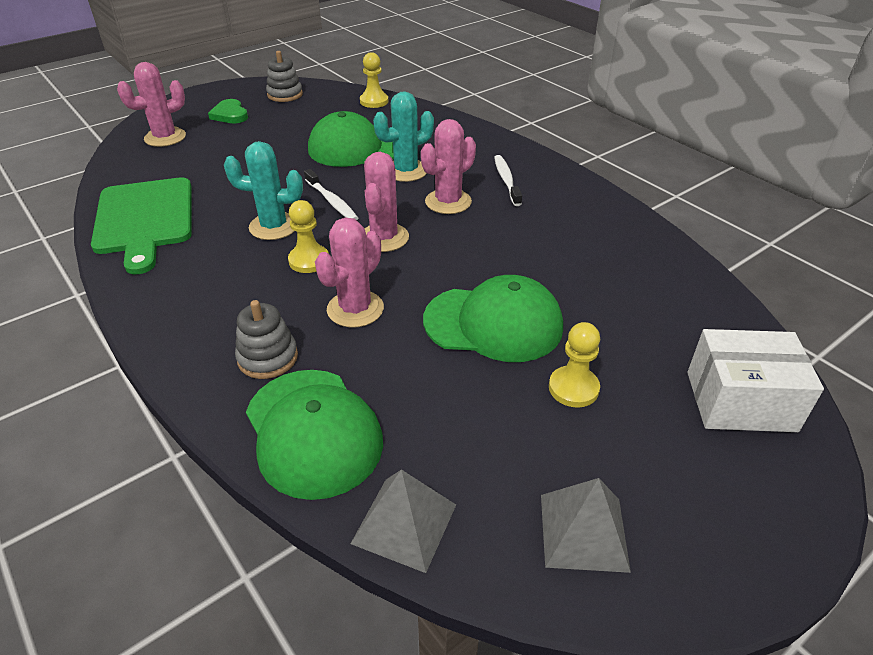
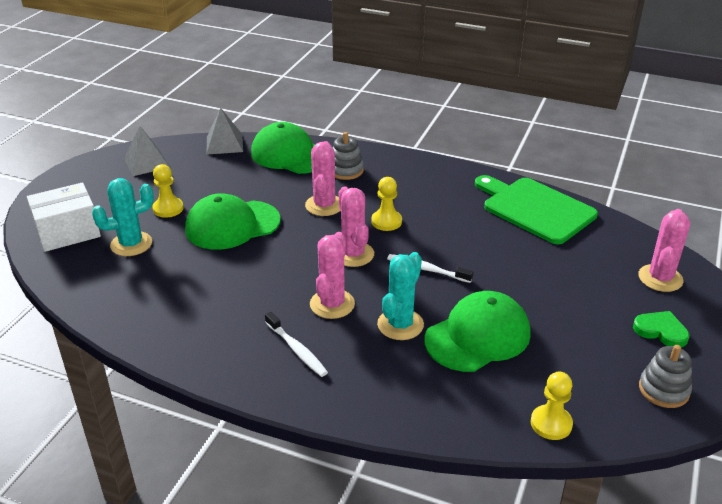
camera: 150 degrees right, 5 degrees down
turquoise cactus [224,141,303,240] -> turquoise cactus moved to [92,178,154,256]

